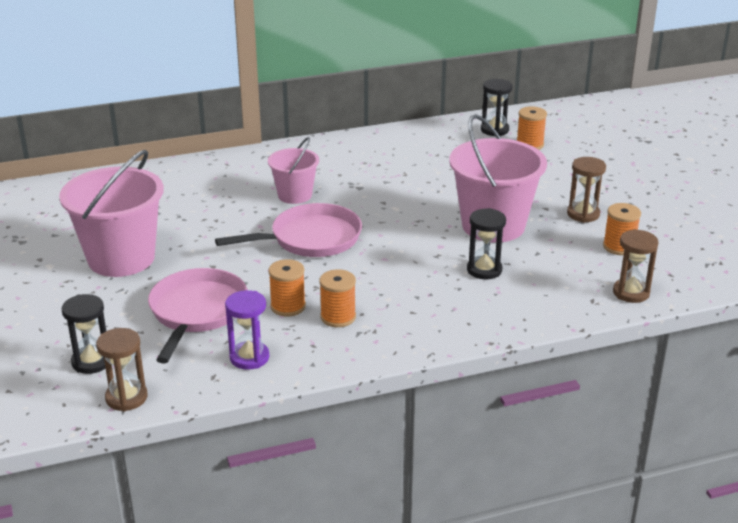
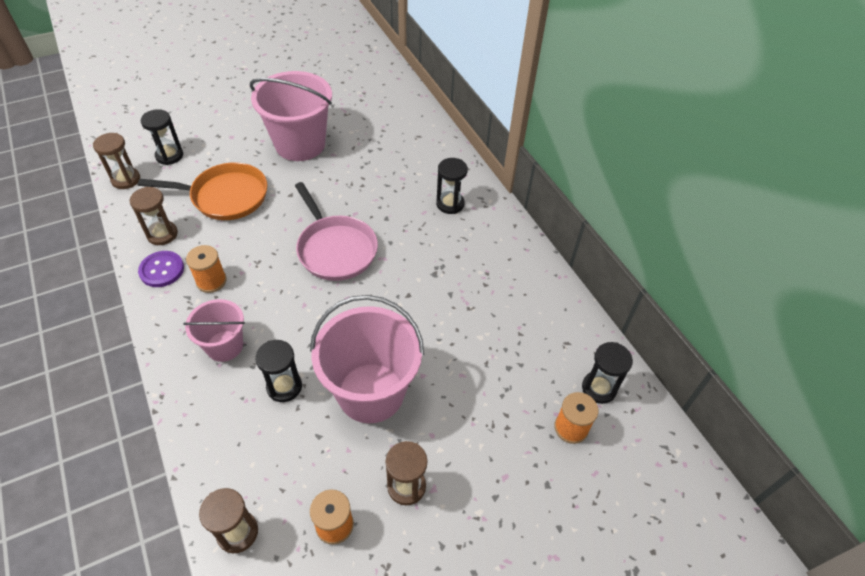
camera: 80 degrees right, 20 degrees up
pink pan [148,268,248,364] -> orange pan [138,162,267,220]
purple hourglass [225,290,269,370] -> brown hourglass [130,187,178,245]
pink bucket [268,137,319,204] -> pink bucket moved to [183,299,245,362]
orange spool [268,259,306,316] -> none
none -> purple button [138,251,184,287]
none -> black hourglass [436,158,468,214]

